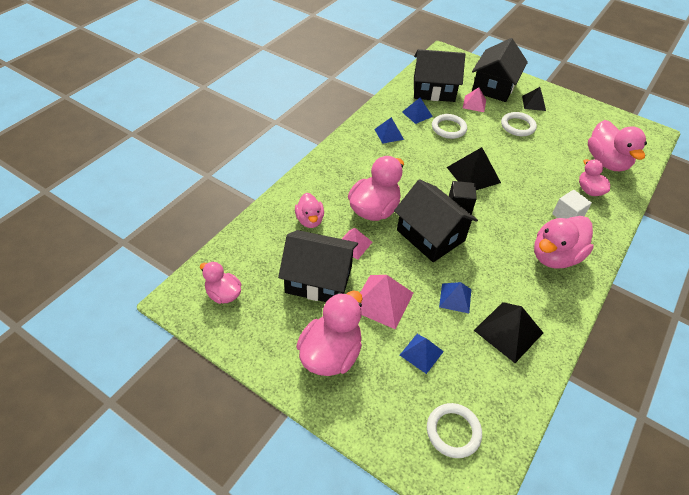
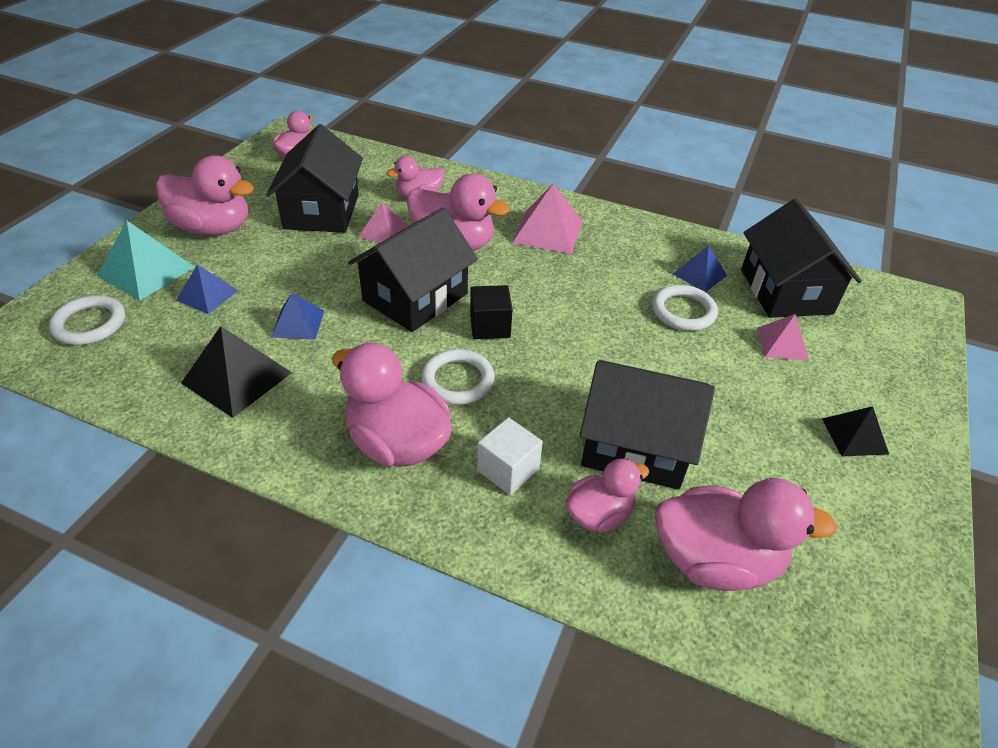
camera: 80 degrees right, 5 degrees down
pink pyramid [360,275,413,330] -> pink pyramid moved to [512,184,583,254]
blue pyramid [374,117,404,144] -> none
black pyramid [447,147,501,190] -> none
black house [472,38,528,102] -> black house moved to [580,360,715,490]
white ring [501,112,537,136] -> white ring moved to [421,349,495,405]
pink duck [588,120,647,171] -> pink duck turned 150 degrees counterclockwise [655,478,837,591]
none -> turquoise pyramid [97,220,195,301]

